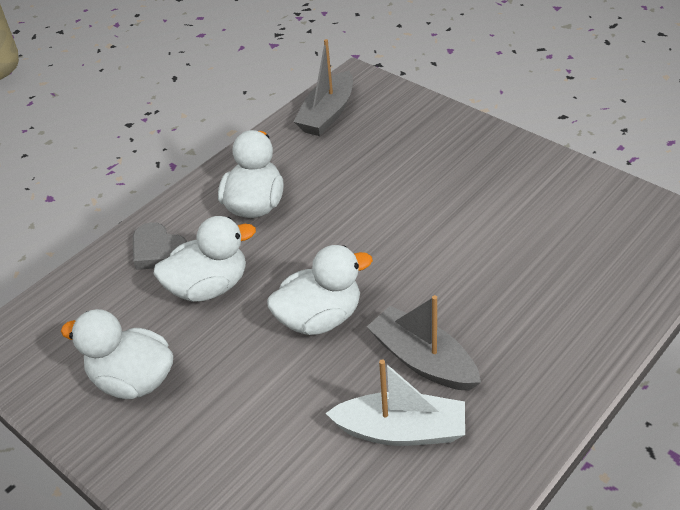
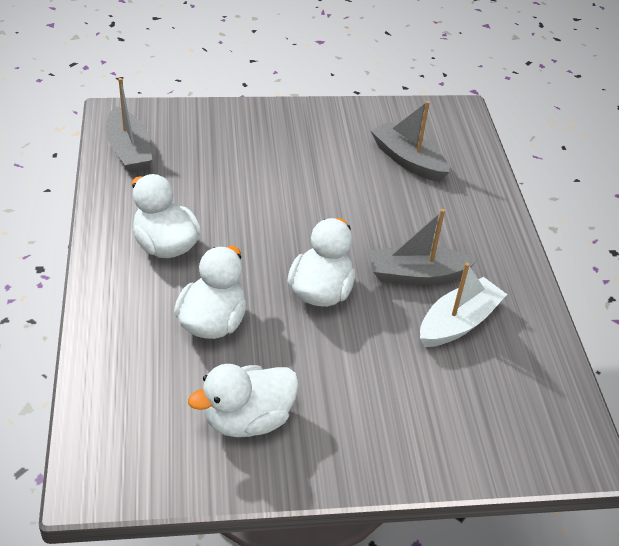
camera: 55 degrees left, 0 degrees up
grey heart [133,222,187,270] -> none
none -> grey boat [371,101,450,182]

